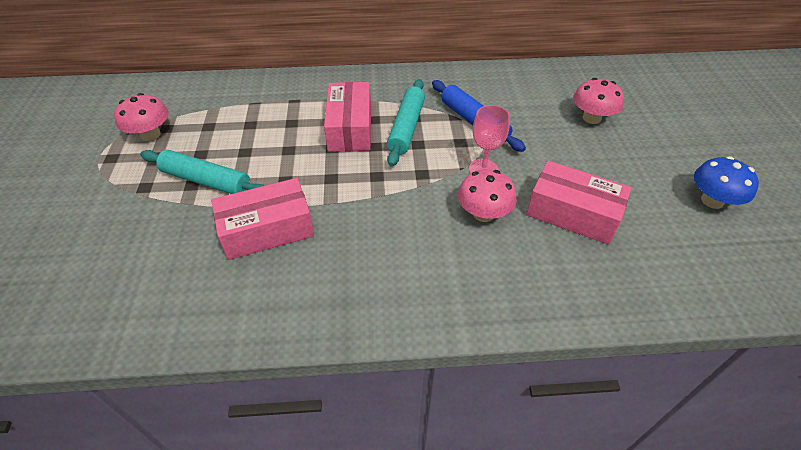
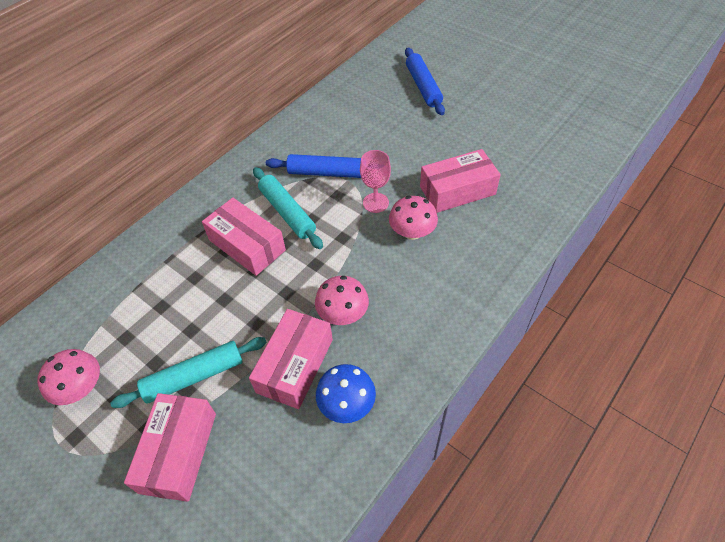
camera: 45 degrees left, 5 degrees up
pink mushroom [573,78,624,124] -> pink mushroom moved to [315,276,369,325]
blue mushroom [694,156,759,209] -> blue mushroom moved to [316,364,376,423]
none -> pink box [124,393,216,502]
none -> blue rolling pin [405,48,445,115]

